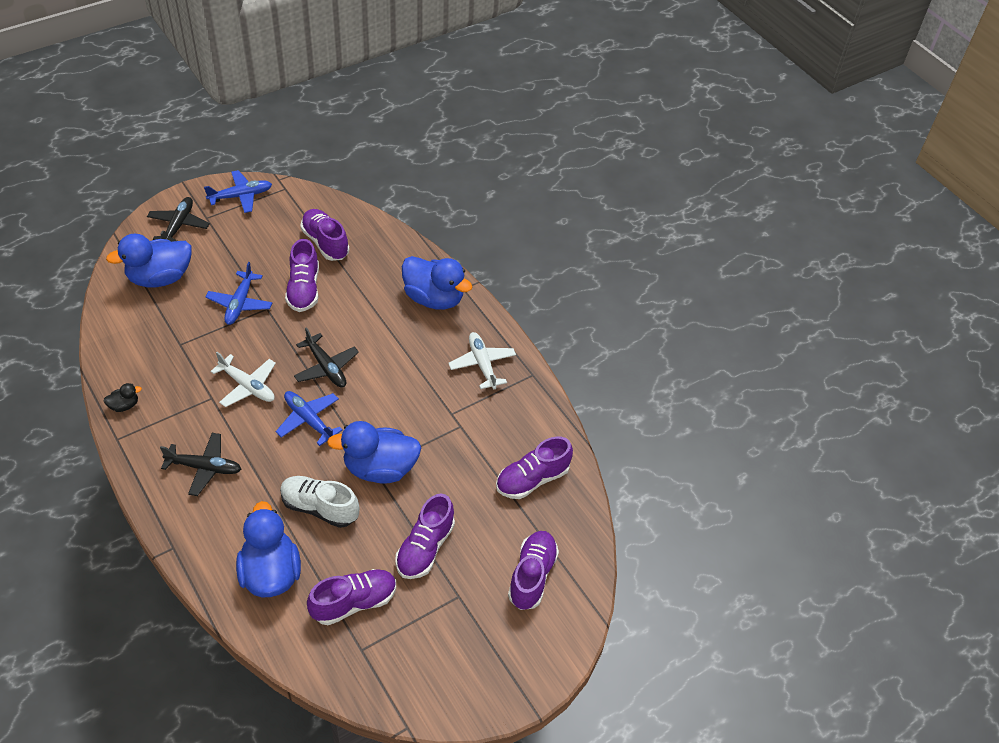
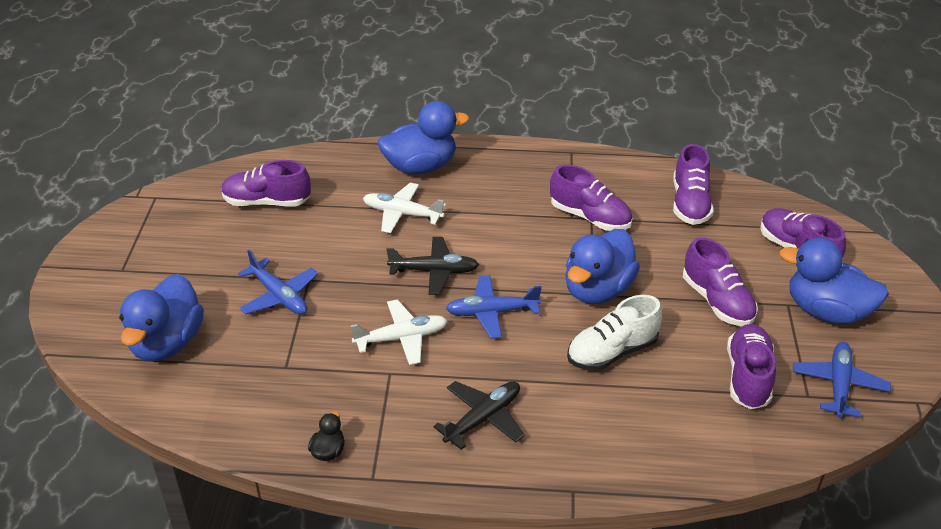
camera: 50 degrees left, 10 degrees down
black plane [147,197,210,242] -> none
blue plane [204,170,272,213] -> blue plane moved to [793,342,891,418]
blue duck [236,501,301,597] -> blue duck moved to [779,238,889,324]
purple shoe [285,239,319,312] -> purple shoe moved to [550,165,632,231]
white plane [448,332,516,389] -> white plane moved to [363,183,446,233]

